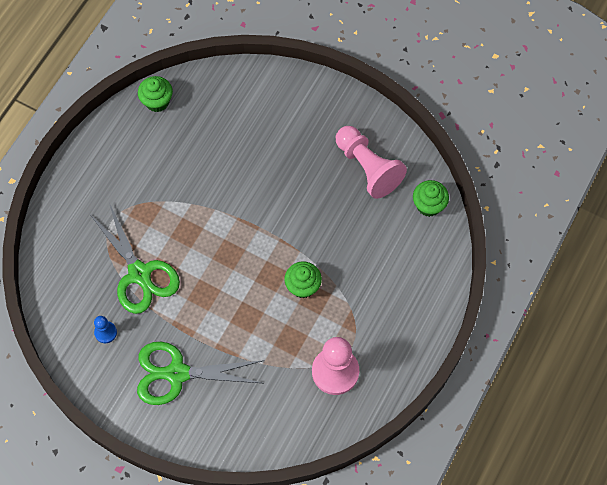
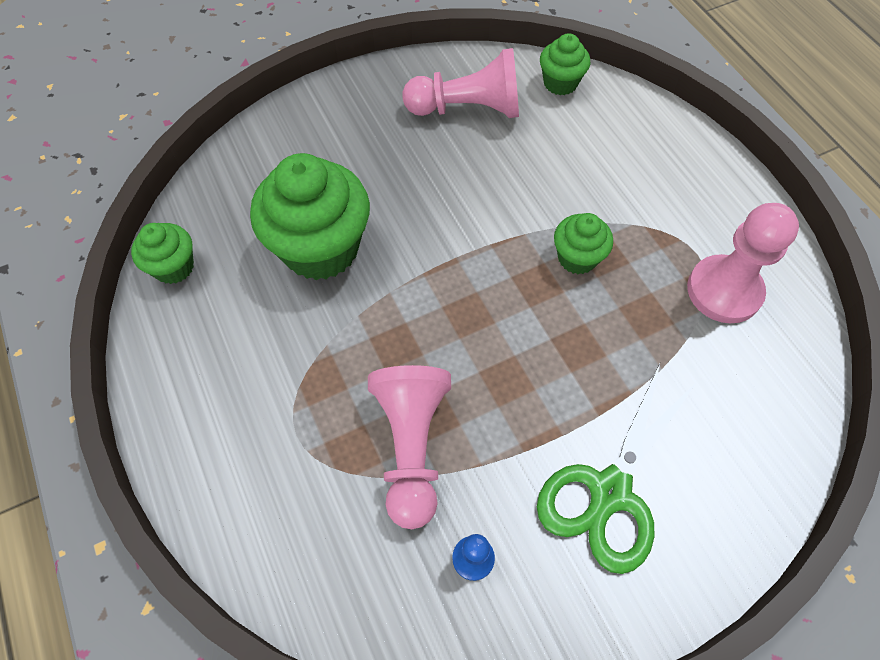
camera: 55 degrees left, 5 degrees down
green scissors [90,203,180,314] -> pink pawn [368,365,451,529]
none -> green cupcake [250,153,370,280]

